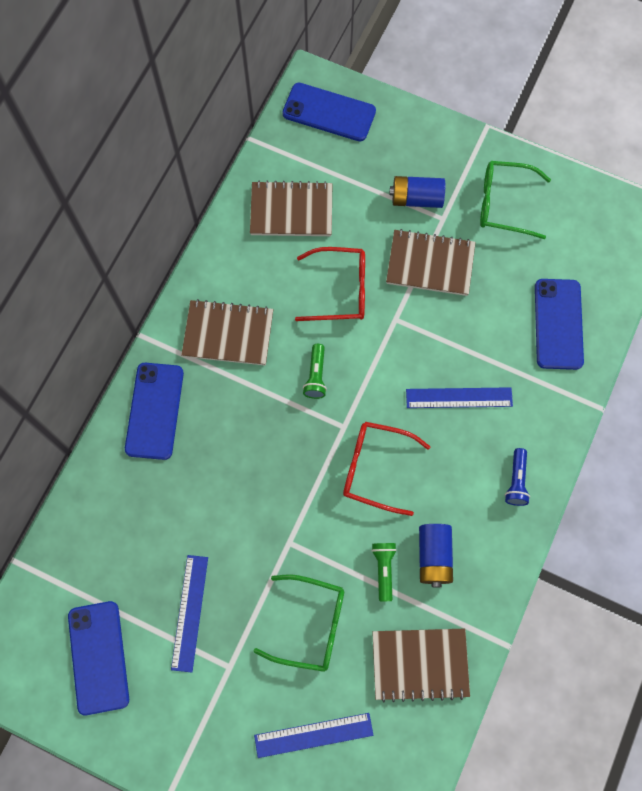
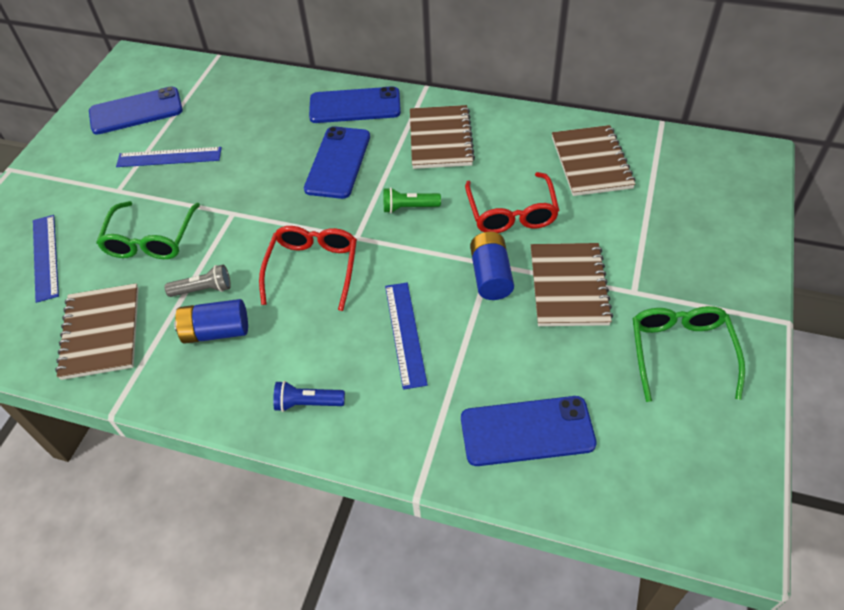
camera: 85 degrees right, 20 degrees down
blue phone [282,83,376,142] -> blue phone moved to [304,126,370,199]
green flashlight [371,543,397,601] -> grey flashlight [165,265,231,297]
blue battery [390,176,445,208] -> blue battery moved to [470,232,514,300]

